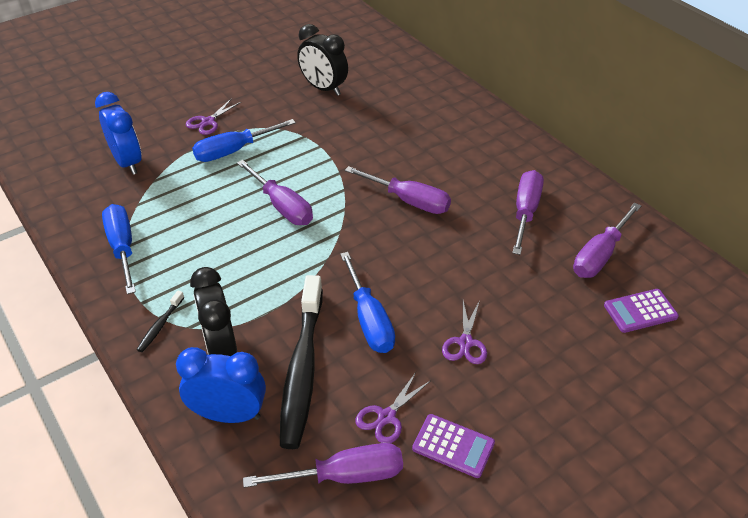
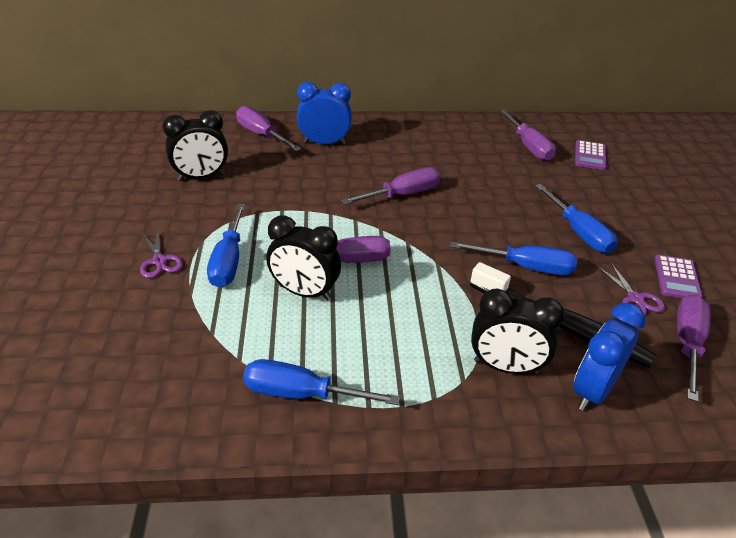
camera: 60 degrees left, 5 degrees down
blue clock [95,92,141,175] -> blue clock moved to [297,82,352,144]
black toothbrush [137,290,184,352] -> none
purple calculator [412,414,495,478] -> purple calculator turned 135 degrees clockwise [654,255,703,299]
purple scissors [442,300,487,364] -> blue screwdriver [535,184,618,253]
purple screwdriver [512,170,544,255] -> purple screwdriver moved to [236,106,302,151]
none -> black clock [266,215,341,301]

